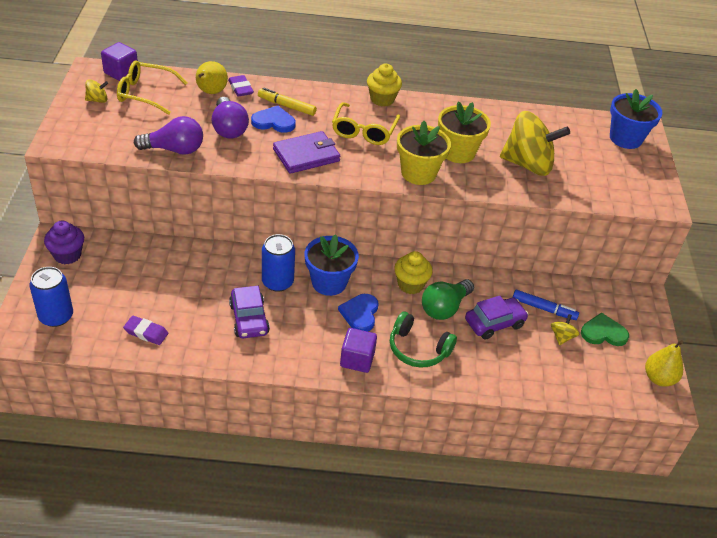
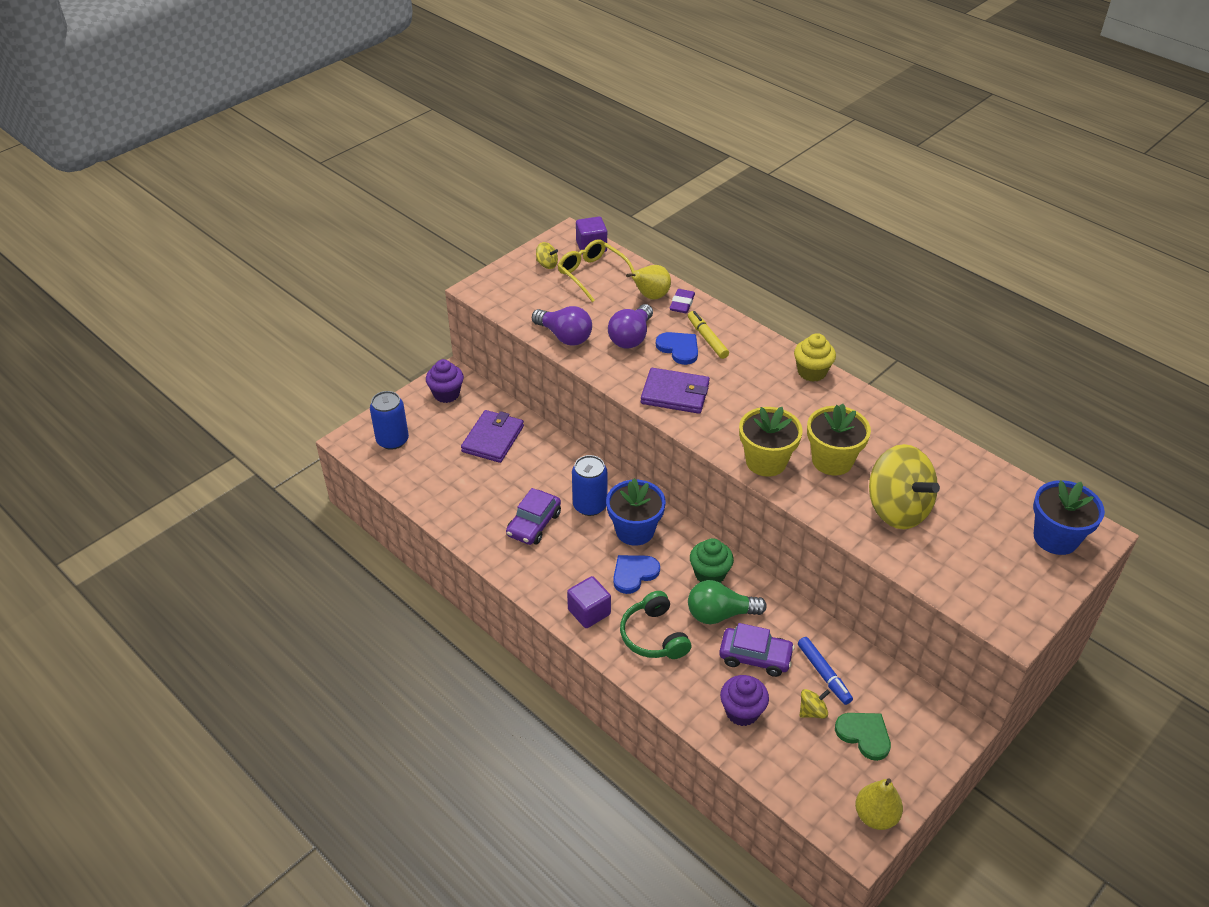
camera: 45 degrees right, 0 degrees up
purple eraser [123,316,168,345] -> none
yellow glasses [332,102,400,145] -> none
yellow cupcake [394,251,432,294] -> green cupcake [690,538,734,583]
none -> purple wallet [461,410,524,463]
none -> purple cupcake [720,675,769,726]

